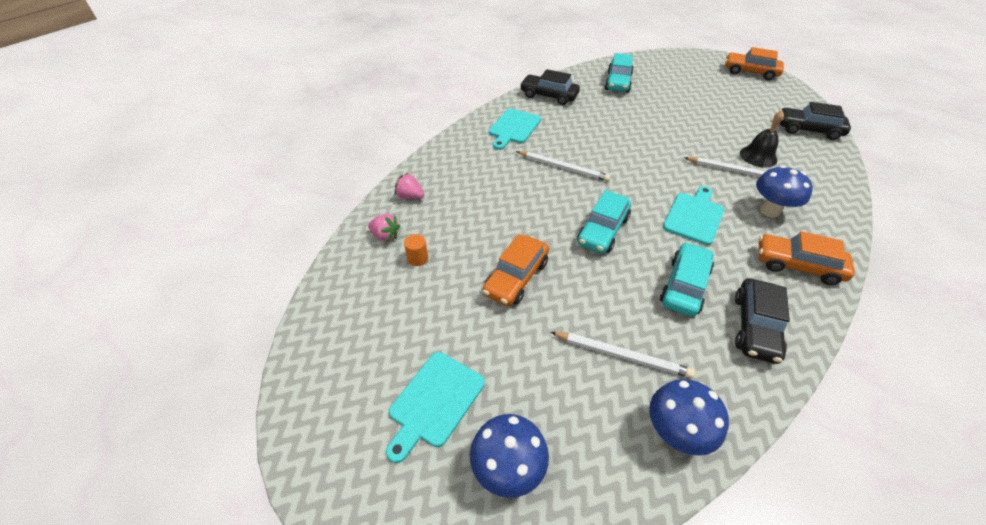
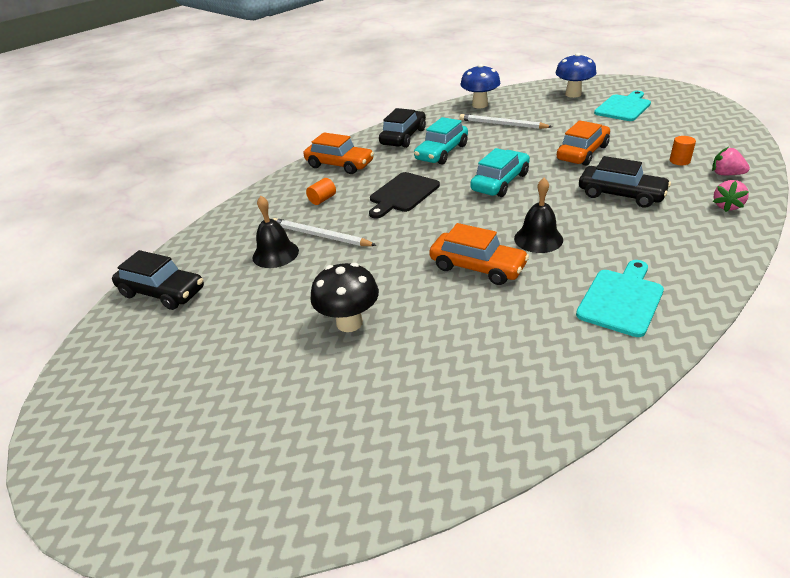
camera: 170 degrees left, 10 degrees down
pink strawberry [394,173,424,199] -> pink strawberry turned 90 degrees clockwise [713,180,749,212]
white pencil [516,151,610,181] -> black bell [514,178,563,253]
black car [520,69,580,105] -> black car moved to [579,156,671,208]
turquoise car [605,53,634,92] -> none
turquoise cutting board [663,186,724,245] -> black cutting board [369,172,440,219]
orange car [725,47,784,80] -> orange car moved to [429,223,529,285]
blue mushroom [756,165,813,218] -> orange cylinder [306,178,336,205]
none -> black mushroom [310,263,379,332]

